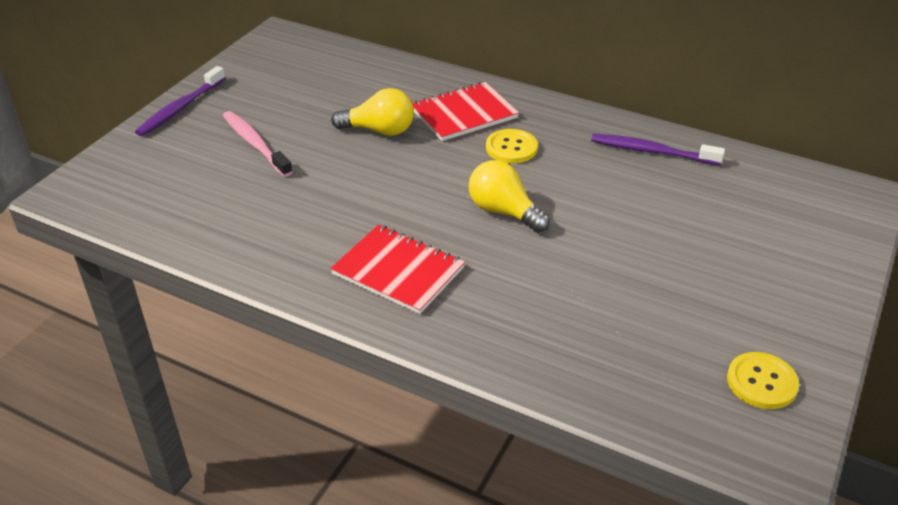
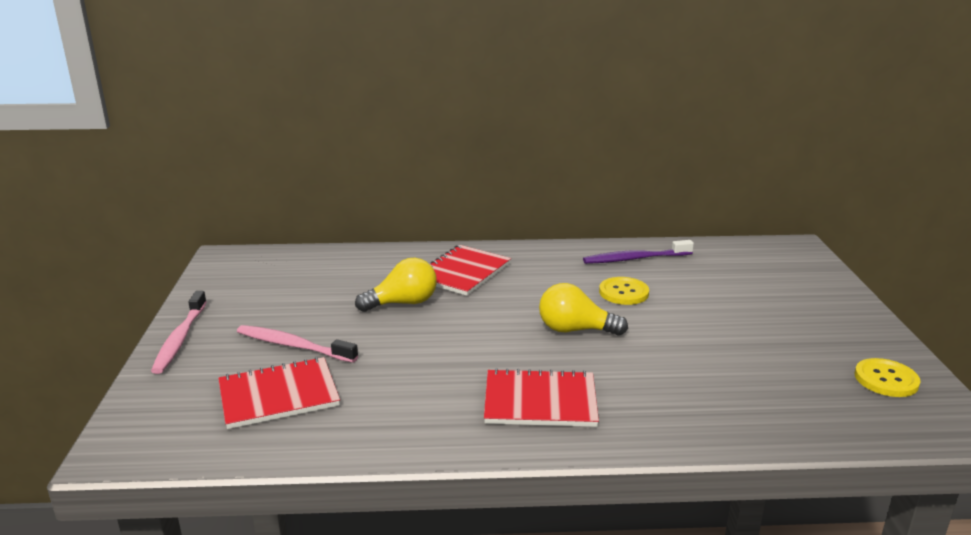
camera: 30 degrees left, 15 degrees down
purple toothbrush [135,66,226,136] -> pink toothbrush [151,291,207,374]
yellow button [486,129,538,163] -> yellow button moved to [599,277,649,305]
none -> red notebook [218,357,340,429]

